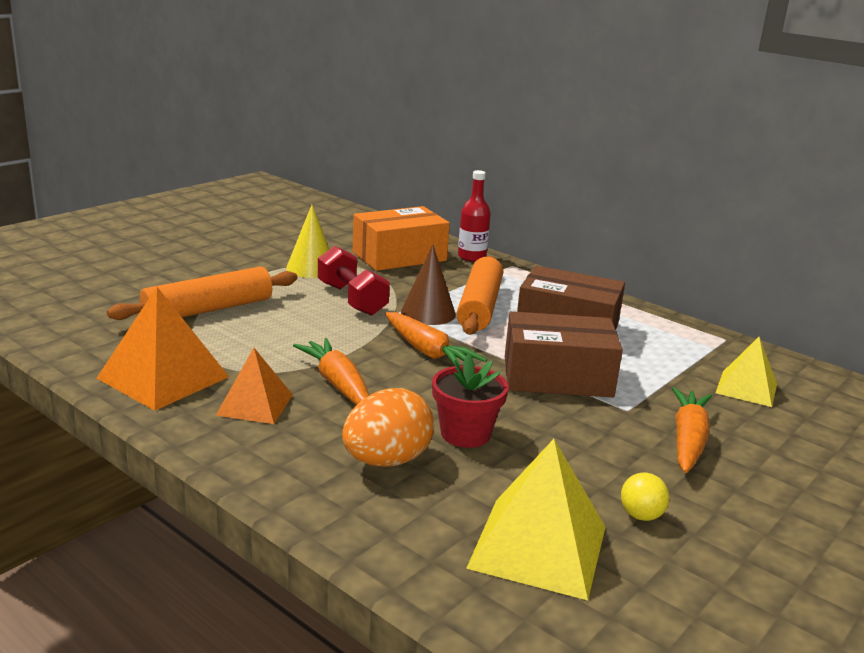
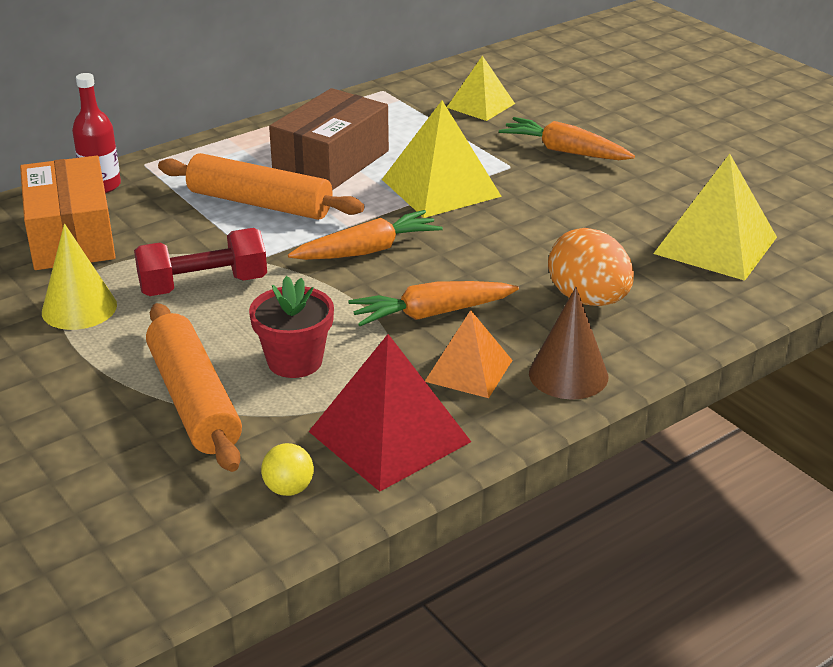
camera: 75 degrees left, 10 degrees up
orange pyramid [97,287,229,411] -> red pyramid [308,334,471,492]
brown cone [401,245,456,325] -> brown cone moved to [529,287,608,400]
red flower pot [432,354,508,448] -> red flower pot moved to [249,276,334,378]
brown box [505,311,623,397] -> yellow pyramid [382,100,502,218]
yellow ball [621,472,669,521] -> yellow ball moved to [261,443,314,496]

